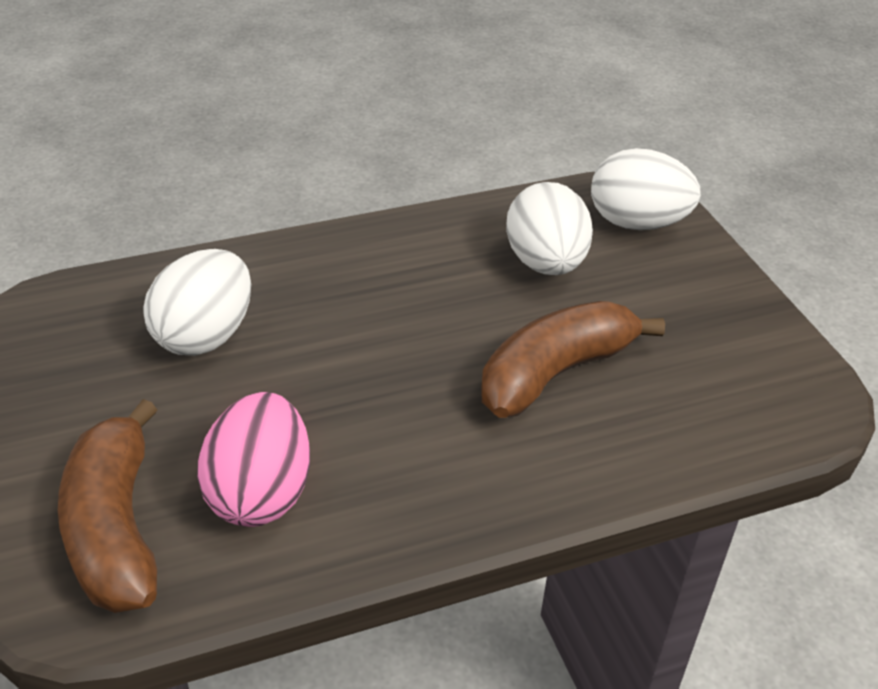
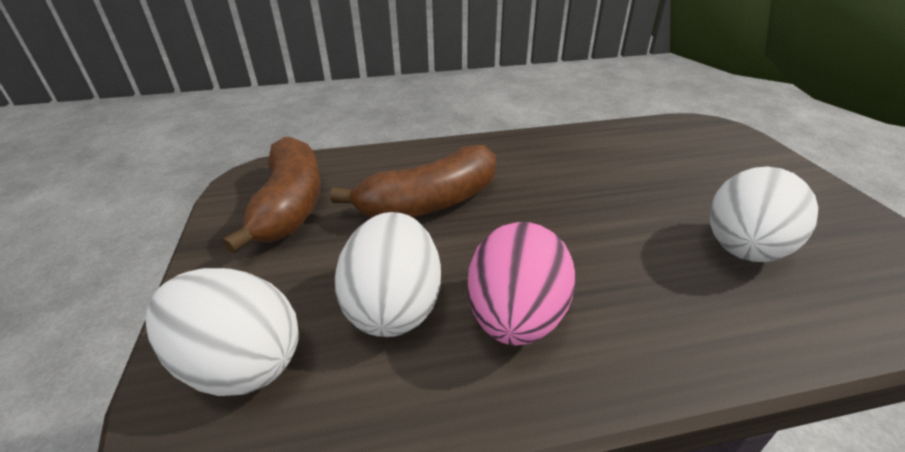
camera: 170 degrees left, 5 degrees down
brown banana [58,399,157,613] -> brown banana moved to [223,137,321,254]
pink egg [197,392,310,527] -> pink egg moved to [467,222,575,345]

